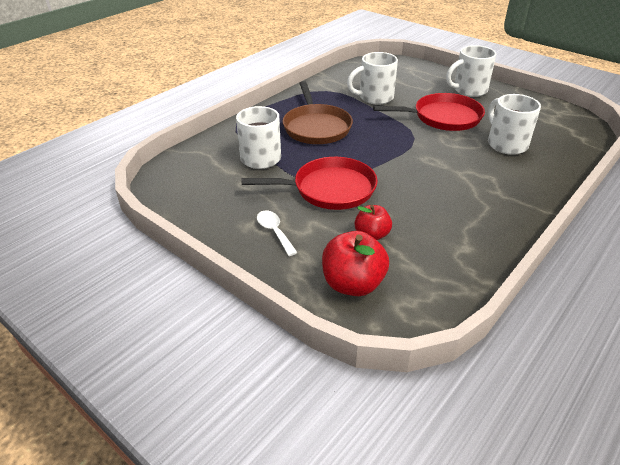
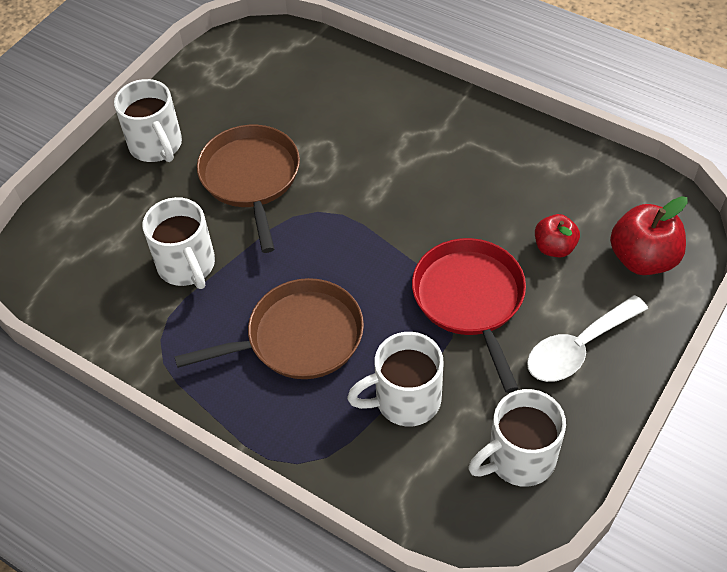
camera: 95 degrees left, 15 degrees up
white spoon [257,210,298,256] -> white spoon [527,295,648,382], size x1.64
red pan [373,93,485,131] -> brown pan [197,125,300,253]
white mug [488,94,541,155] -> white mug moved to [468,389,566,487]

